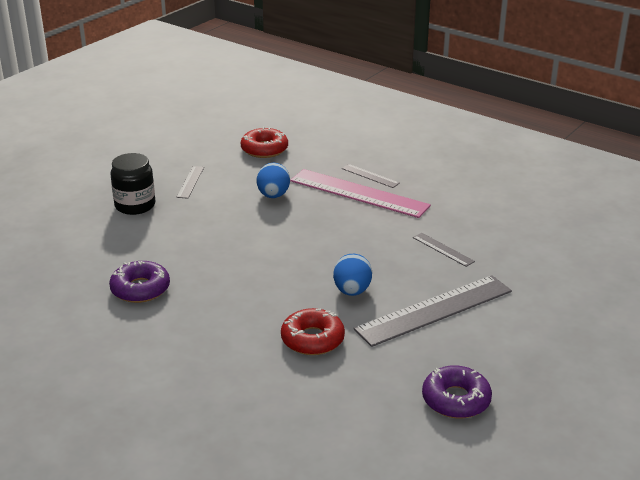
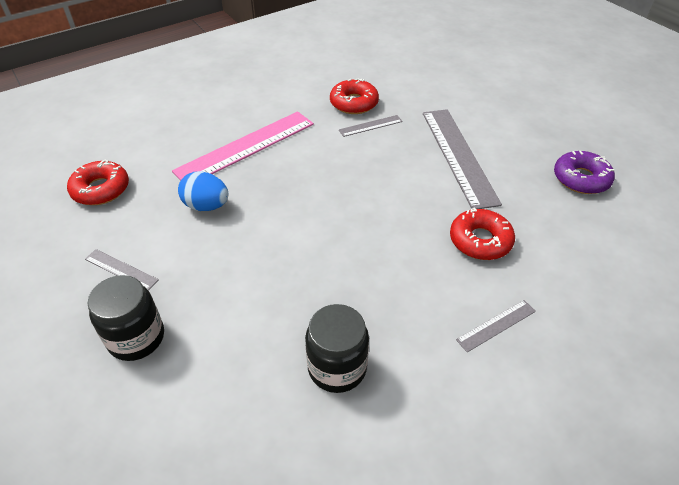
camera: 70 degrees left, 15 degrees up
purple donut [109,261,170,303] -> black jar [305,304,369,393]
blue egg [333,254,372,296] -> none
grey ruler [342,164,400,188] -> grey ruler moved to [456,300,536,352]
none -> red donut [330,78,379,114]

